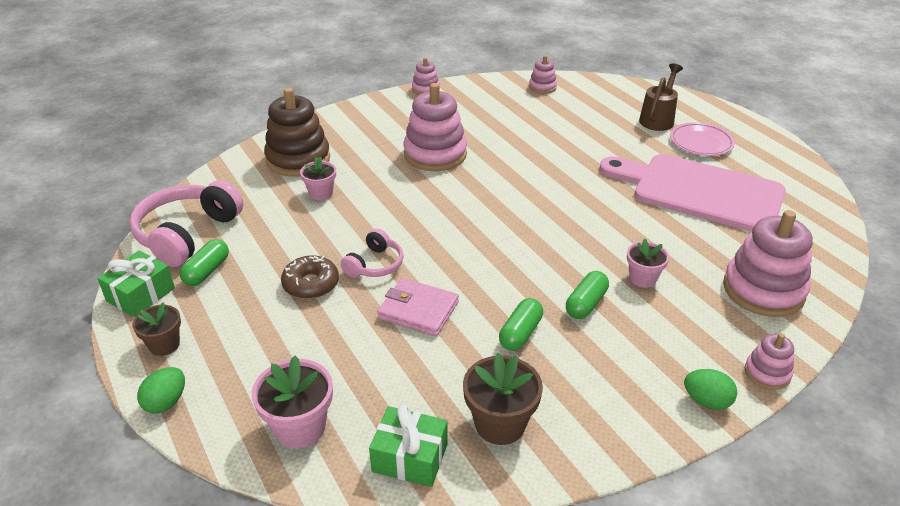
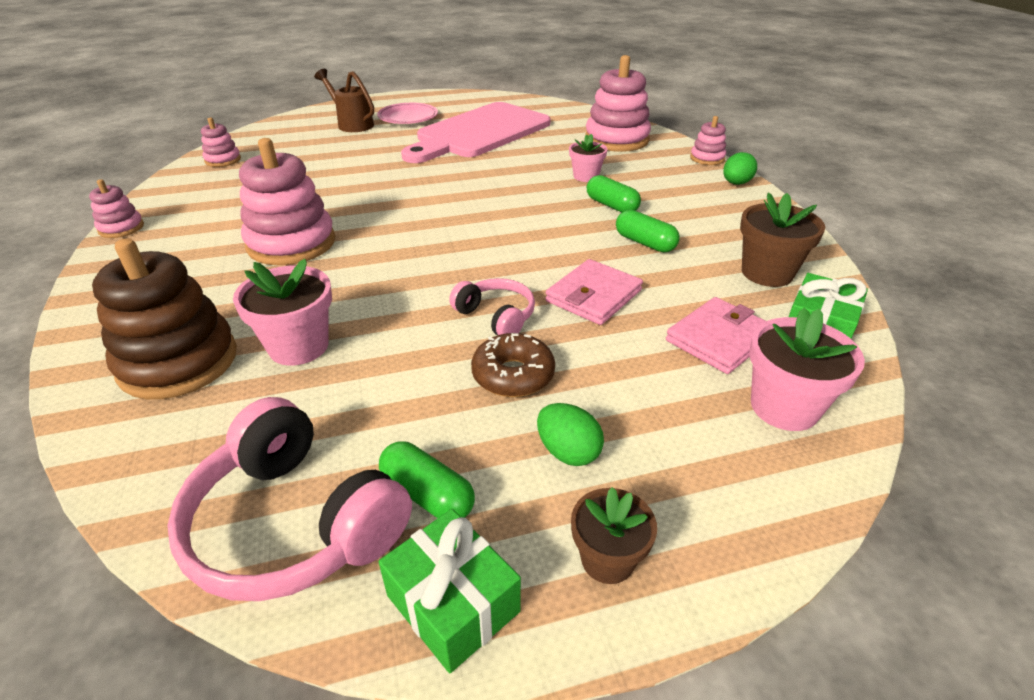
camera: 75 degrees left, 0 degrees up
green egg [137,367,185,414] -> green egg moved to [537,403,604,466]
pink flower pot [300,157,336,200] -> pink flower pot [233,259,332,366], size x1.55
none -> pink wallet [666,297,766,374]

